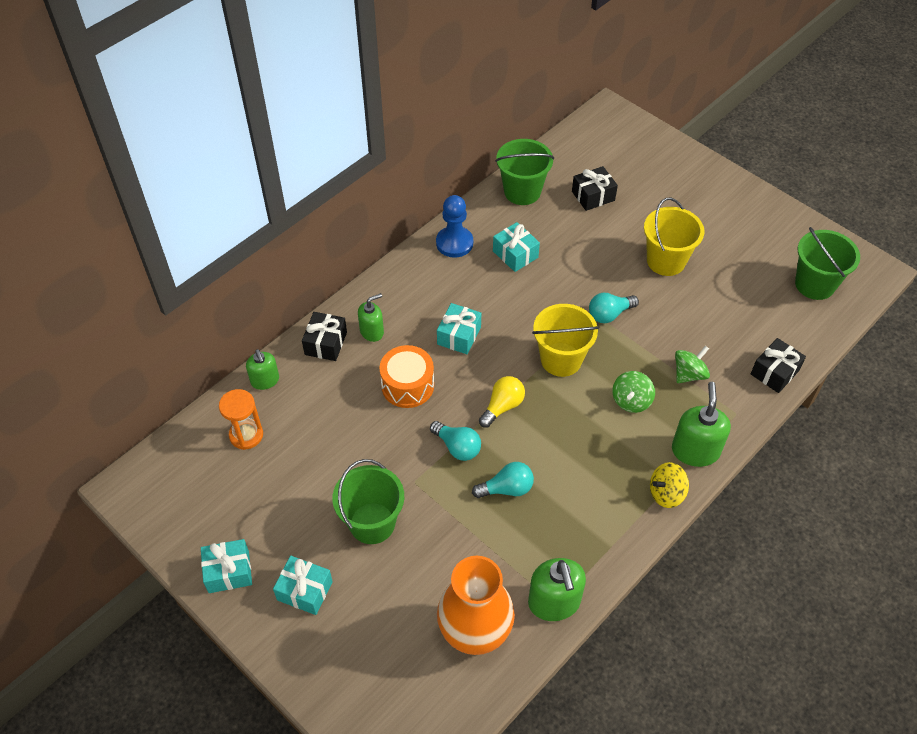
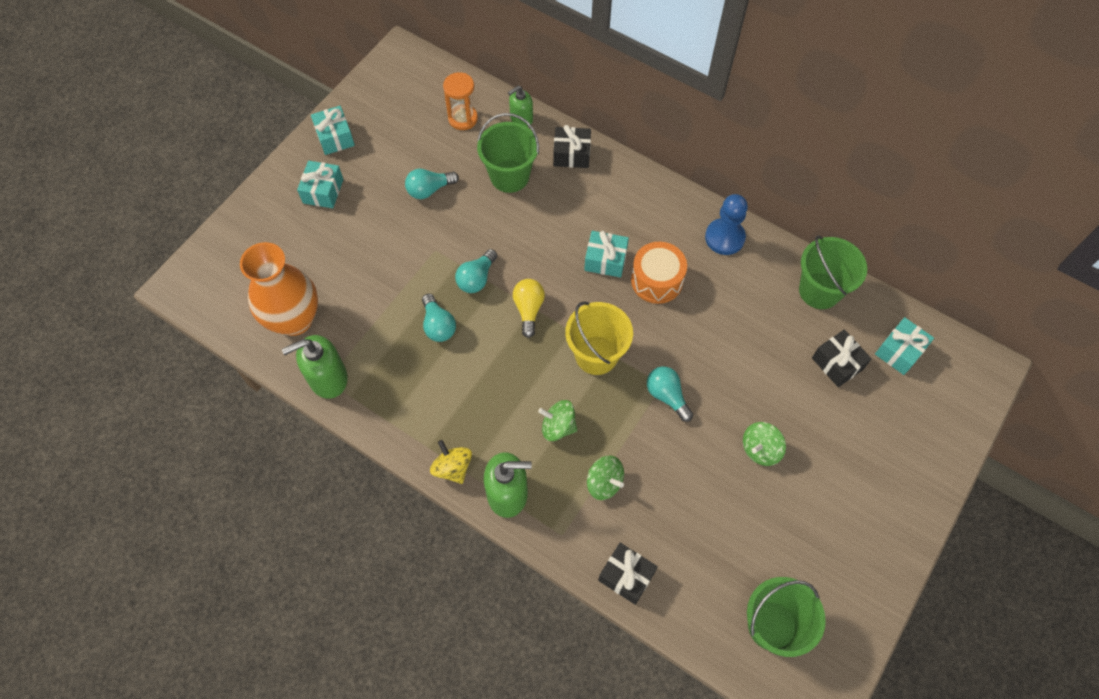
camera: 80 degrees right, 10 degrees up
green bucket [332,459,404,544] -> green bucket moved to [477,113,539,193]
green soap dispenser [358,293,384,342] -> none
orange drum [380,345,434,408] -> orange drum moved to [631,242,687,304]
yellow light bulb [479,376,525,427] -> yellow light bulb turned 120 degrees counterclockwise [513,279,545,338]
turquoise gift [493,222,540,272] -> turquoise gift moved to [875,317,934,375]
yellow bucket [644,198,704,276] -> green spinning top [743,422,786,466]
none -> turquoise light bulb [405,169,459,199]

